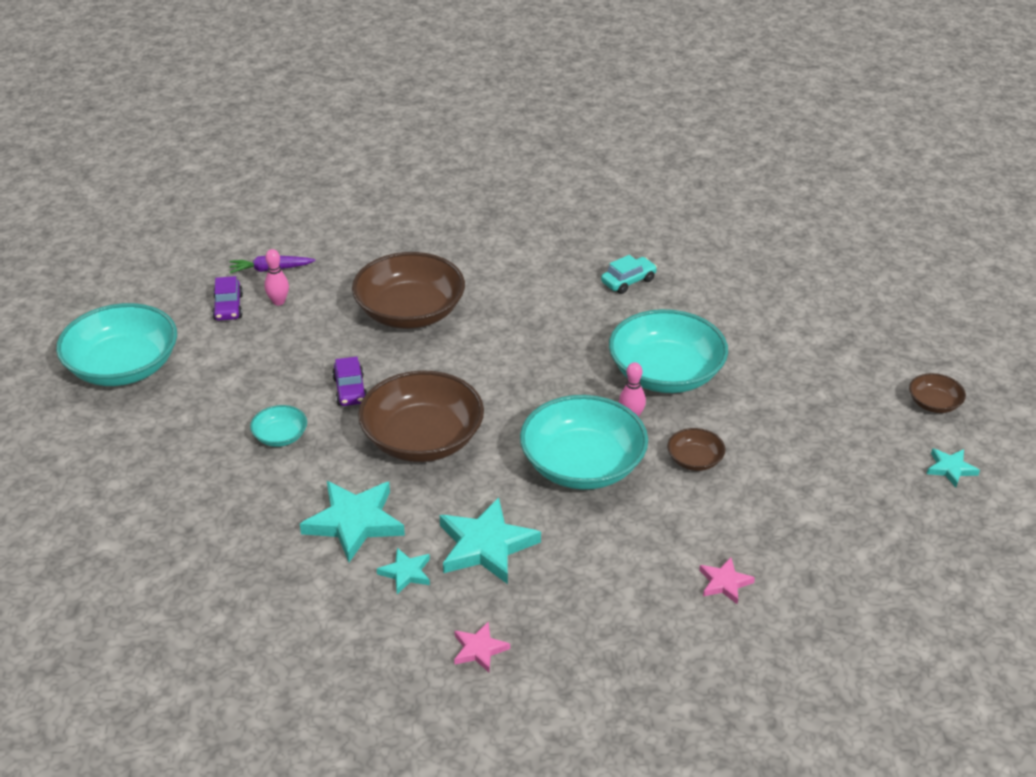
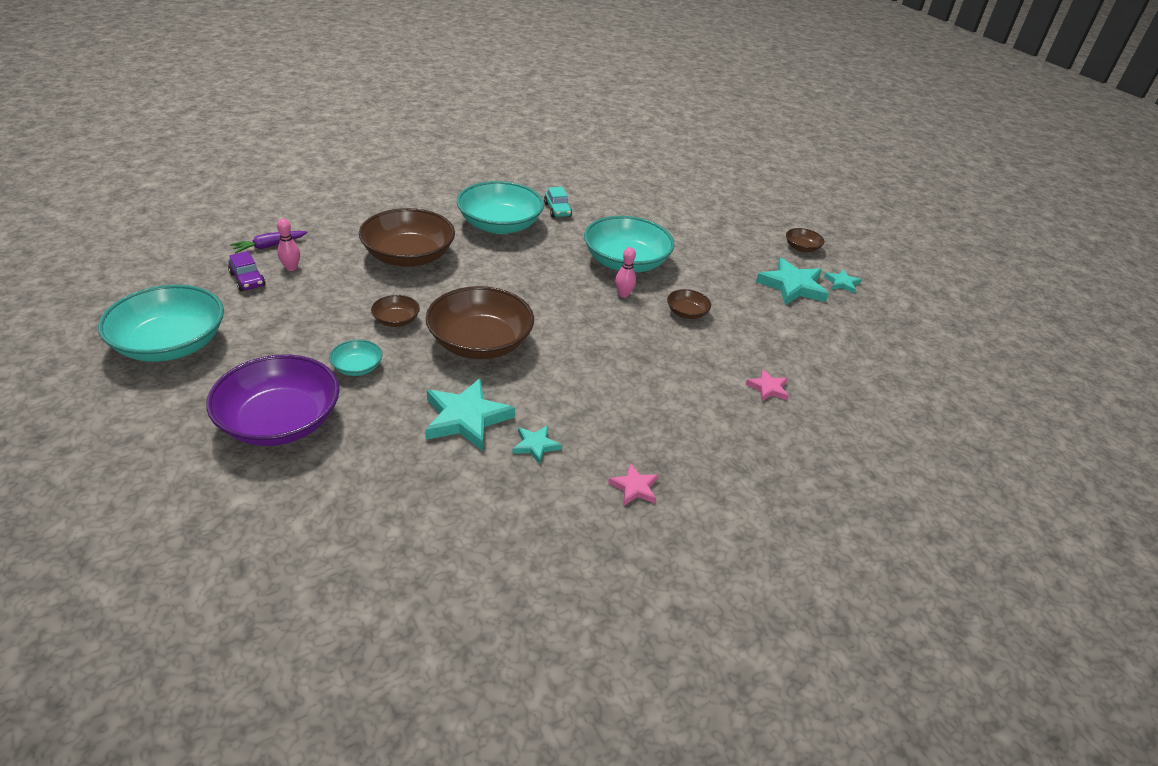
camera: 30 degrees left, 0 degrees up
purple car [332,357,367,406] -> brown bowl [371,295,420,327]
turquoise star [440,497,541,584] -> turquoise star moved to [756,258,829,305]
turquoise bowl [520,395,648,490] -> turquoise bowl moved to [457,181,544,234]
turquoise car [601,255,657,294] -> turquoise car turned 135 degrees clockwise [544,187,572,218]
none -> purple bowl [206,355,340,446]

